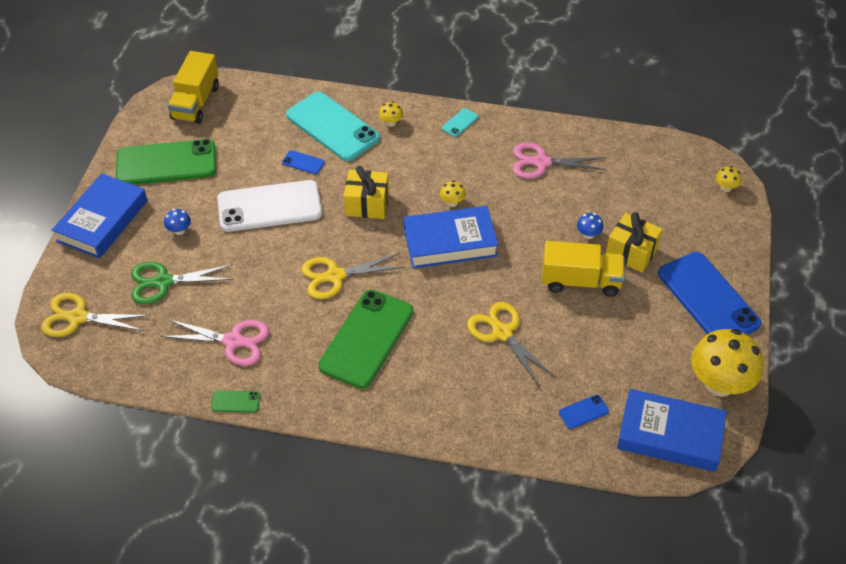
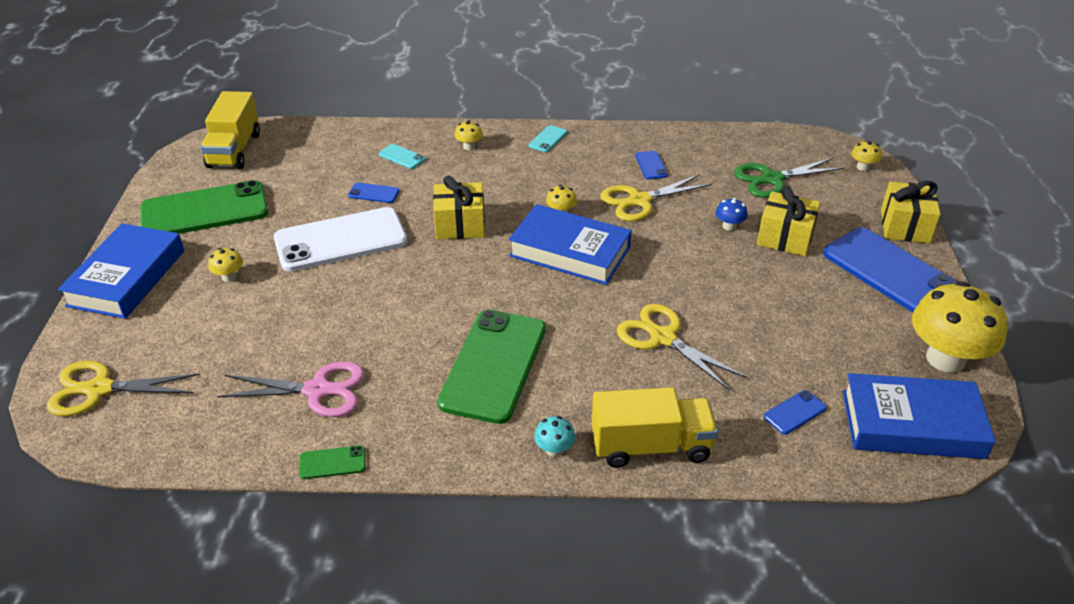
camera: 10 degrees left, 10 degrees down
green scissors [131,262,234,304] -> green scissors moved to [734,158,844,198]
blue mushroom [164,209,191,235] -> yellow mushroom [208,248,243,282]
turquoise phone [286,92,380,161] -> turquoise phone [379,144,426,169], size x0.41
yellow scissors [301,253,405,299] -> yellow scissors moved to [600,174,712,221]
blue book [404,206,499,268] -> blue book turned 45 degrees clockwise [509,204,632,285]
pink scissors [513,143,606,179] -> blue phone [635,151,668,179]
yellow truck [542,241,625,297] -> yellow truck moved to [592,387,718,468]
none -> turquoise mushroom [534,416,575,457]
none -> yellow gift [881,180,941,243]

